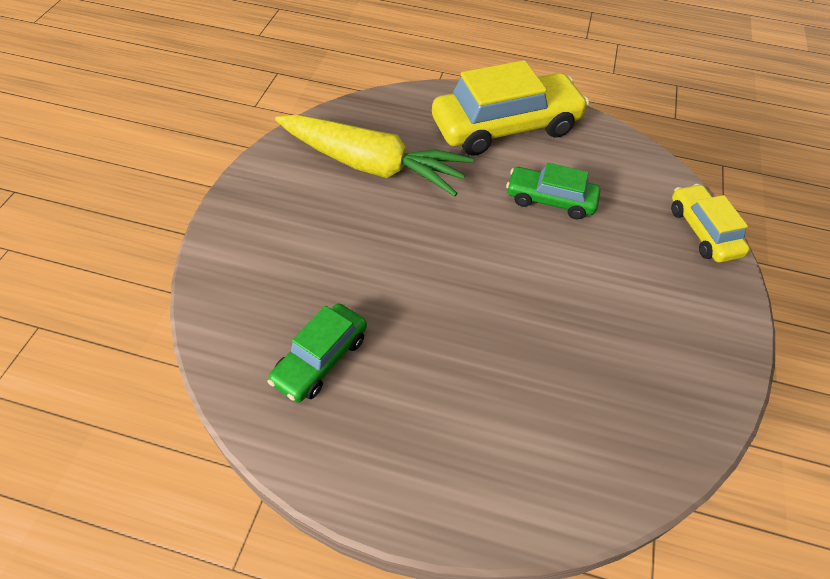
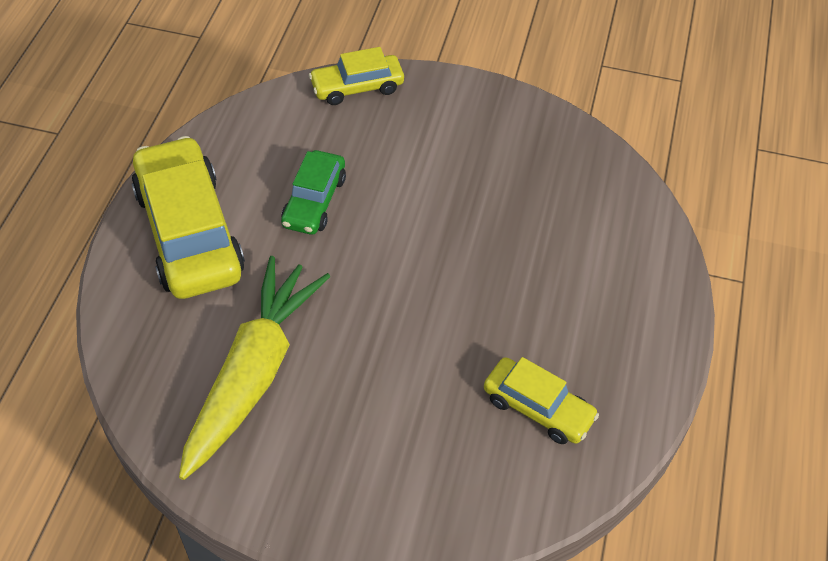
camera: 90 degrees left, 0 degrees up
green car [267,303,367,402] -> yellow car [484,357,599,444]

